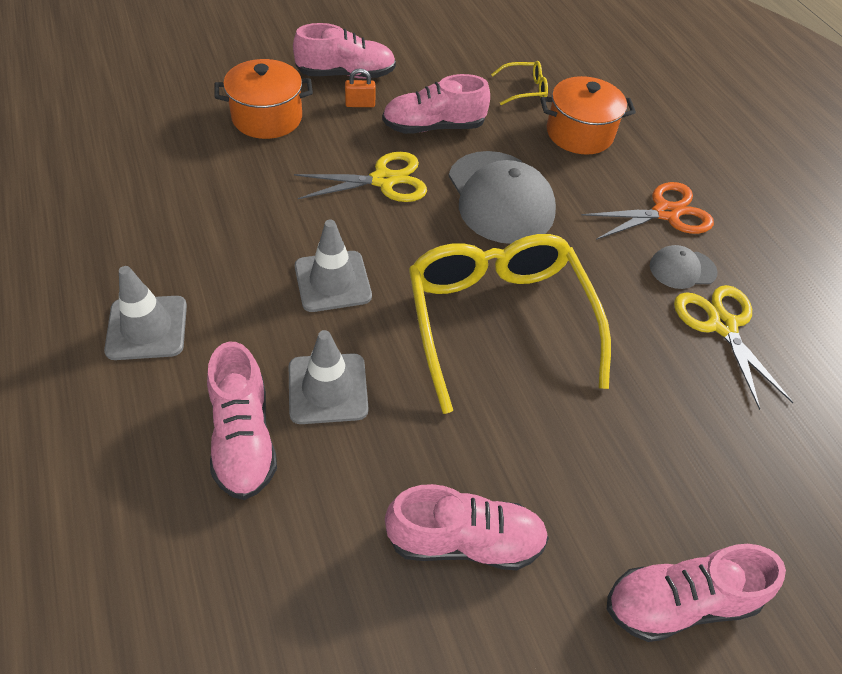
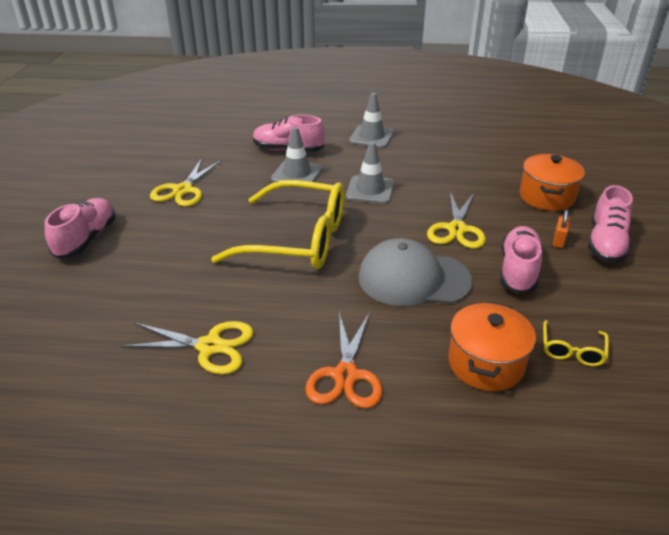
camera: 120 degrees right, 15 degrees down
pink shoe [385,484,549,570] -> yellow scissors [150,158,222,207]
grey cap [650,245,718,289] -> none

